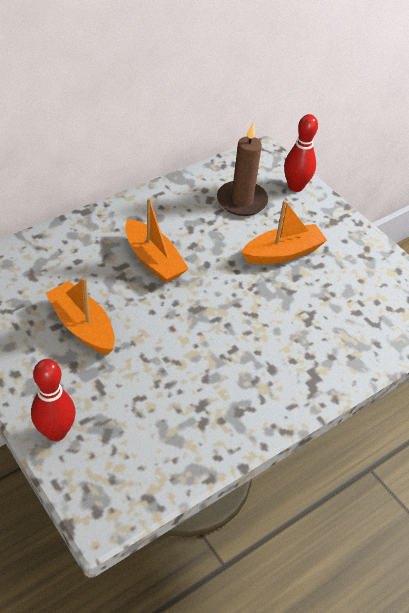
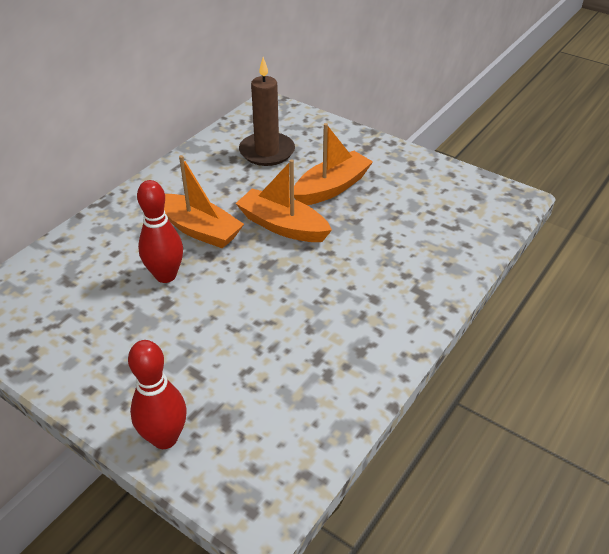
camera: 15 degrees left, 5 degrees down
orange boat [46,277,115,355] -> orange boat moved to [236,159,332,242]
red bowling pin [284,114,318,192] -> red bowling pin moved to [137,180,183,283]

